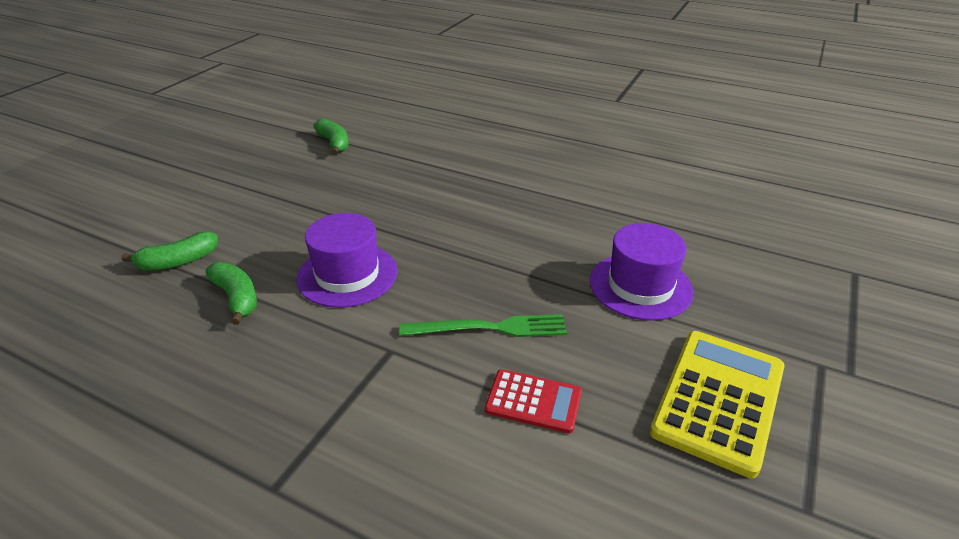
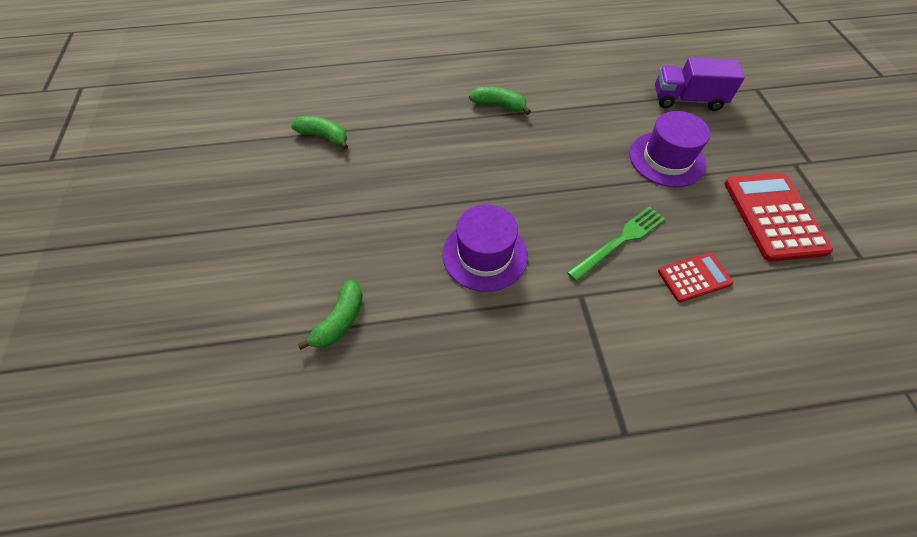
camera: 35 degrees left, 20 degrees up
green banana [206,262,257,325] -> green banana moved to [469,87,531,115]
yellow calculator [650,331,784,478] -> red calculator [724,173,833,261]
none -> purple truck [655,57,745,111]

